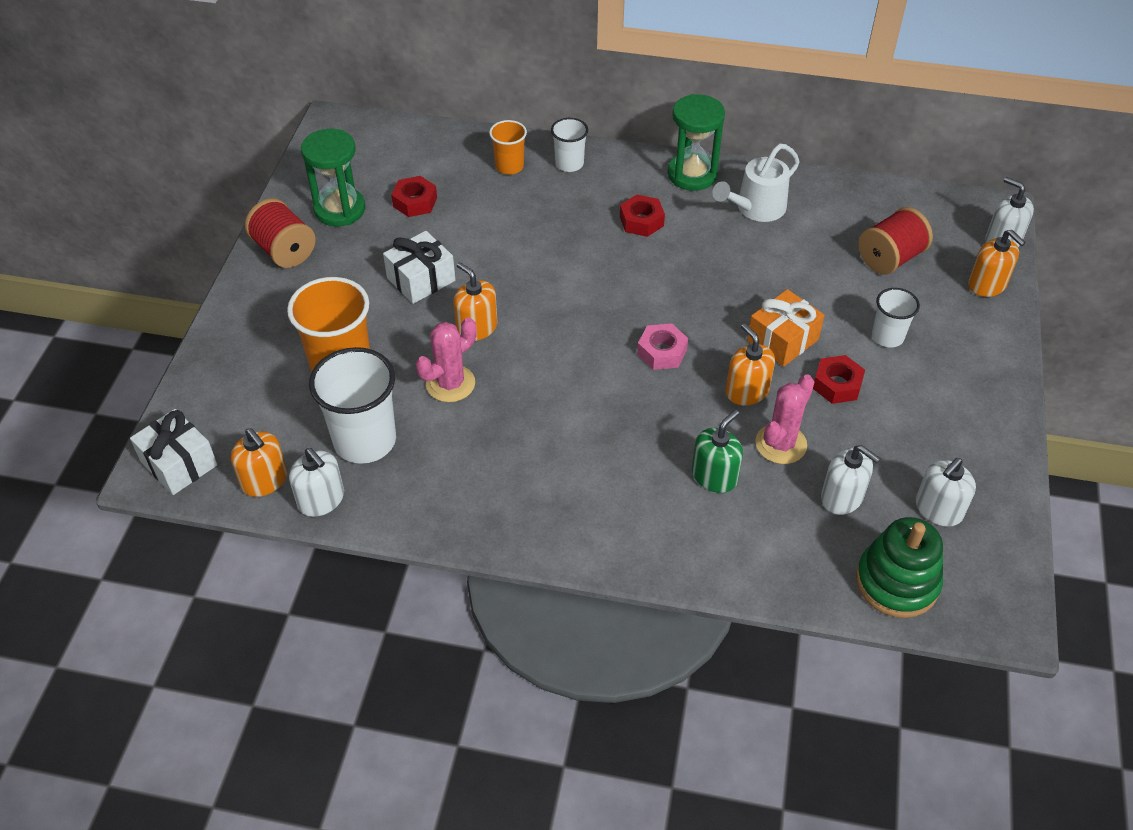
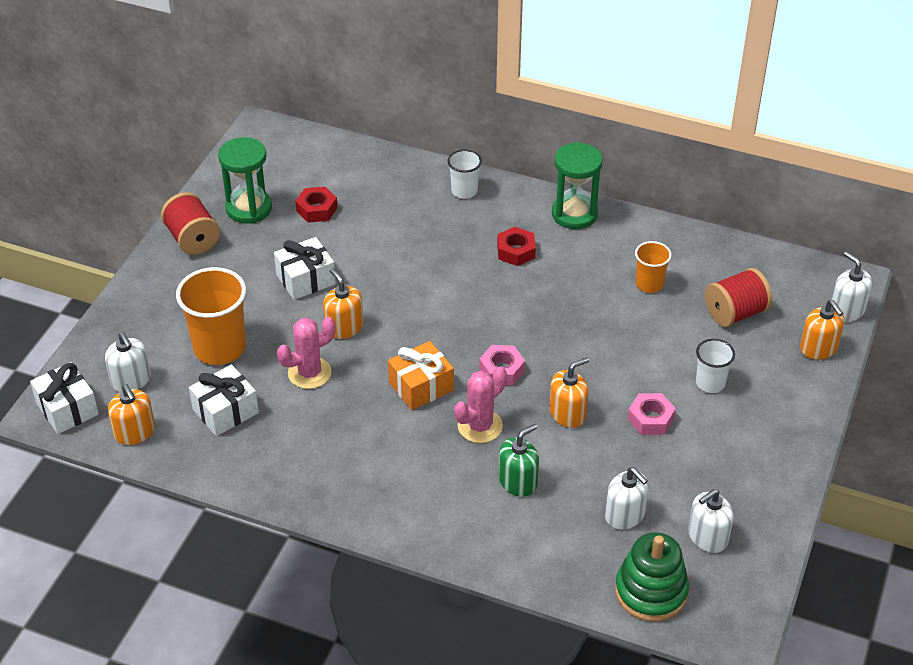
camera: 10 degrees right, 5 degrees down
white soap dispenser [289,448,344,517] -> white soap dispenser moved to [105,332,151,392]
white cup [309,347,396,464] -> white gift [189,364,259,436]
orange cup [489,120,527,174] -> orange cup moved to [635,241,672,293]
white watering can [712,144,800,222] -> none
orange soap dispenser [725,323,775,406] -> orange soap dispenser turned 75 degrees clockwise [549,357,589,428]
orange gift [747,289,825,367] -> orange gift moved to [388,341,454,410]
pink cactus [755,374,814,464] -> pink cactus moved to [454,367,507,443]
red nut [813,355,865,404] -> pink nut [628,393,676,435]

